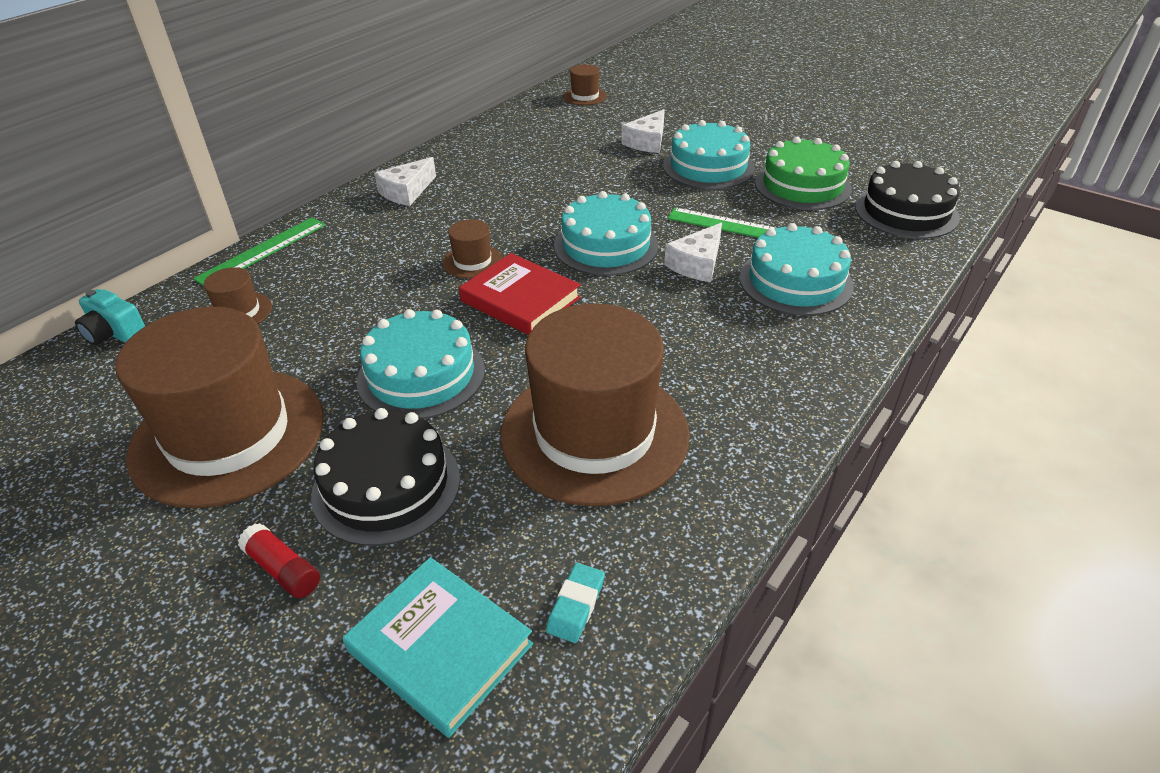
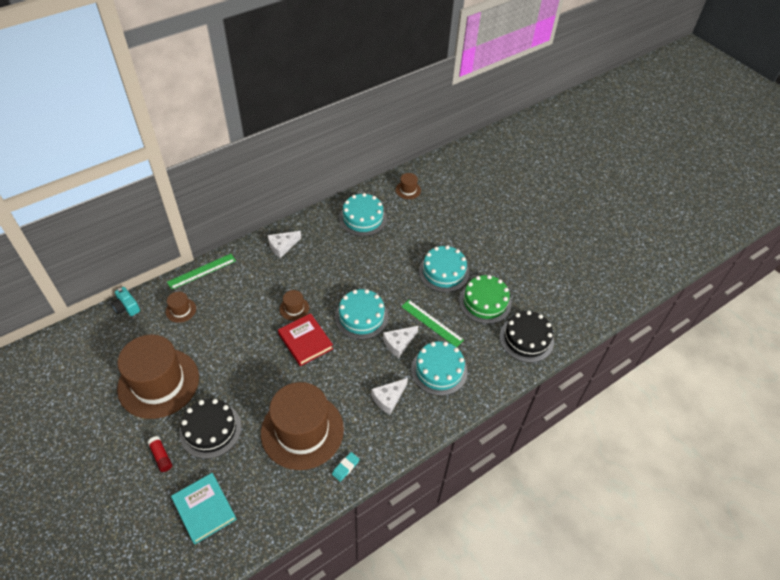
camera: 15 degrees right, 10 degrees up
turquoise cake [357,309,485,419] -> turquoise cake moved to [339,193,387,236]
turquoise eraser [546,563,605,643] -> turquoise eraser moved to [332,452,360,482]
white cheese [621,109,665,153] -> white cheese moved to [371,378,408,414]

